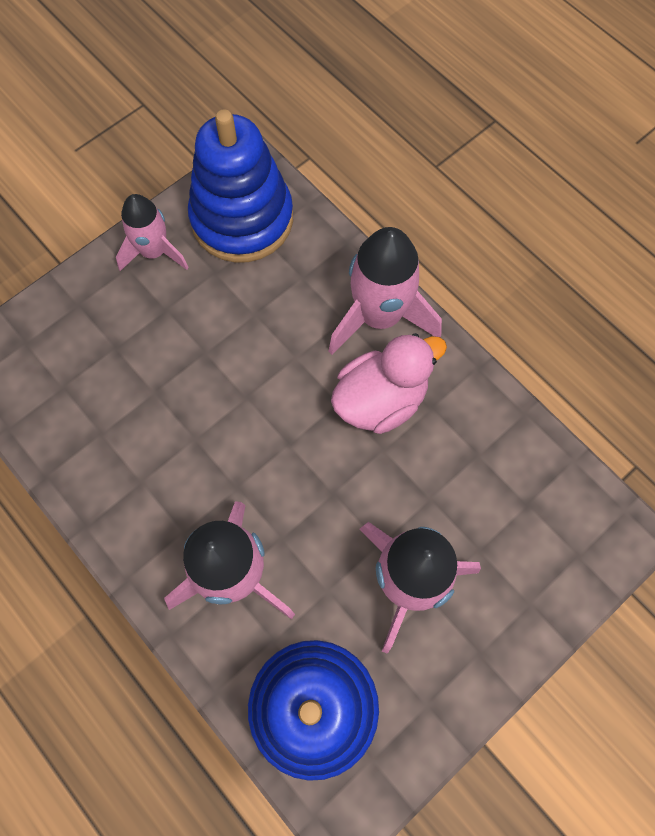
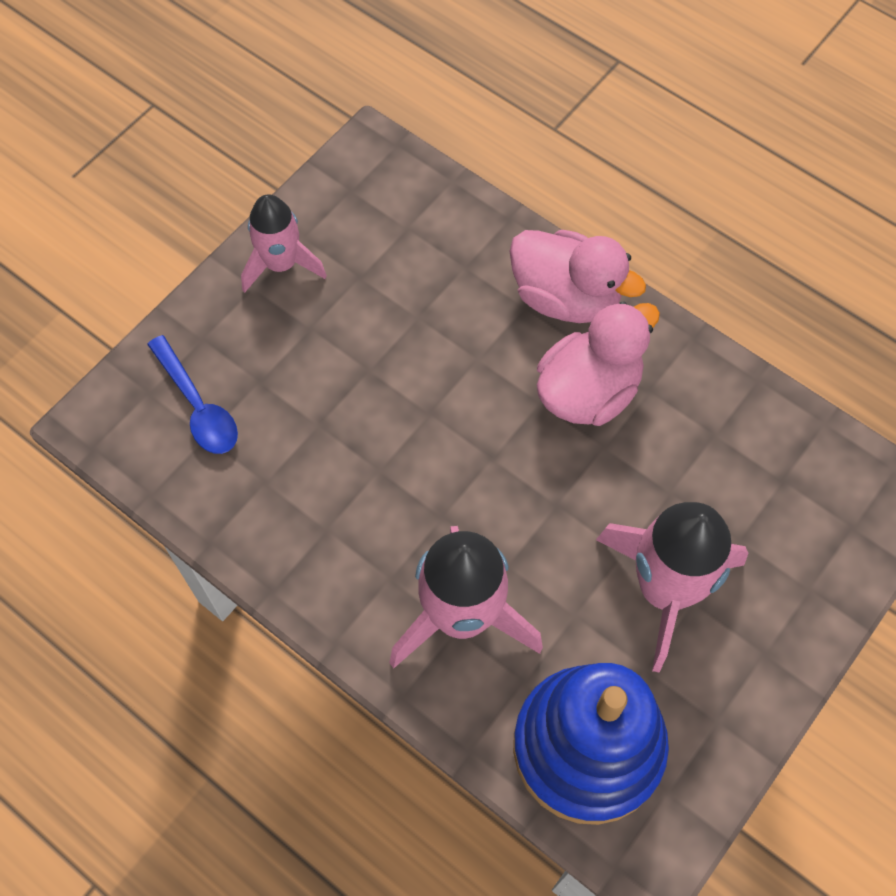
camera: 10 degrees left, 5 degrees down
blue stacking toy [188,109,293,263] -> none
pink rocket [328,227,442,355] -> pink duck [509,230,646,323]
none -> blue spoon [147,335,238,454]

